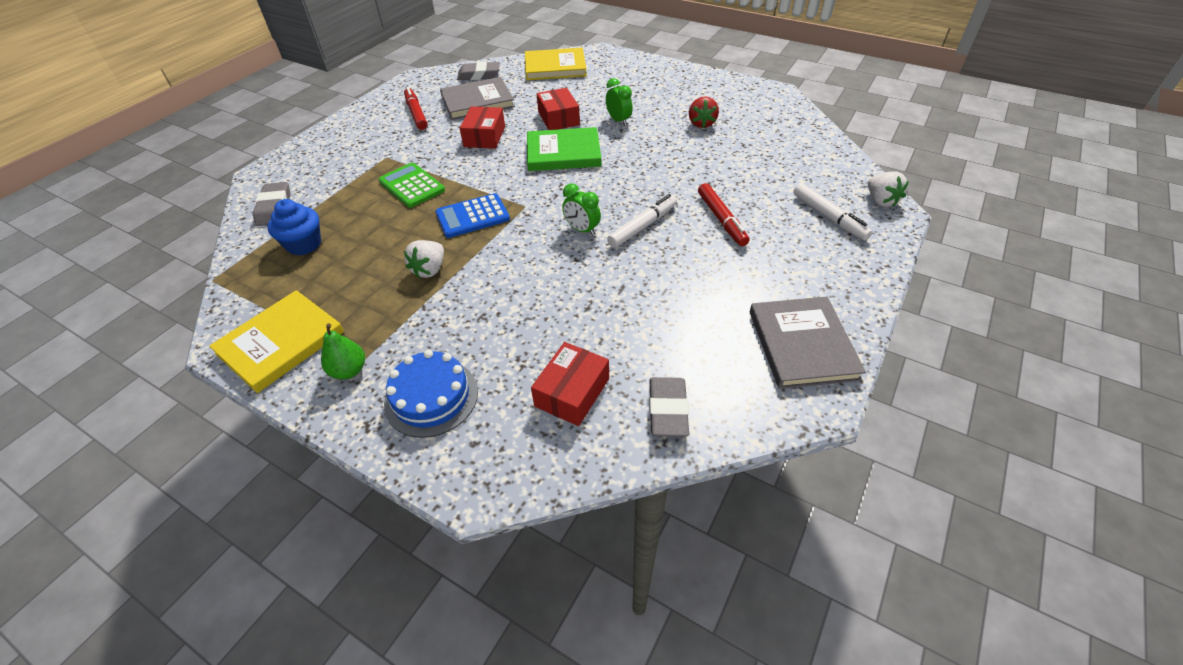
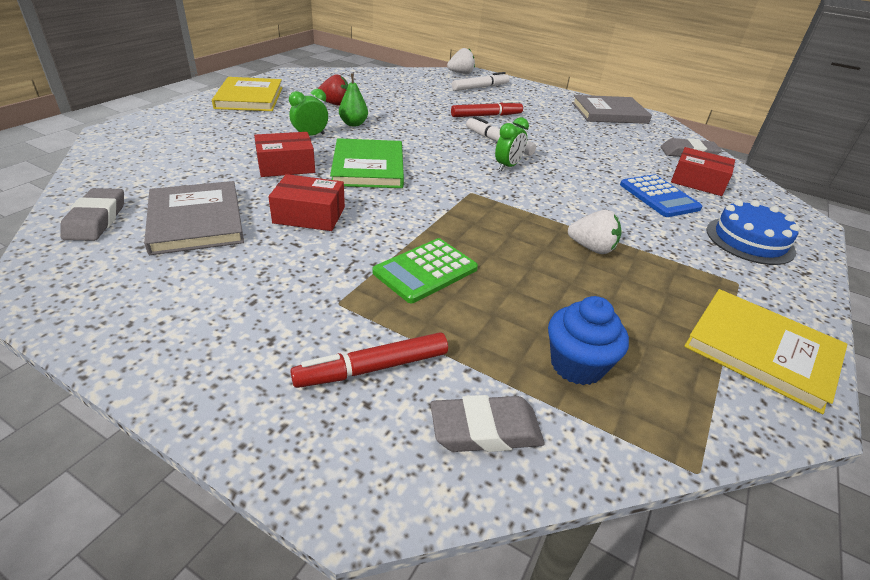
camera: 95 degrees left, 10 degrees down
green pear [321,323,365,379] -> green pear moved to [339,73,368,126]
red marker [404,87,428,130] -> red marker moved to [290,332,448,388]
blue calculator [435,193,510,238] -> blue calculator moved to [620,175,702,217]
yellow book [525,48,587,80] -> yellow book moved to [212,77,282,111]

